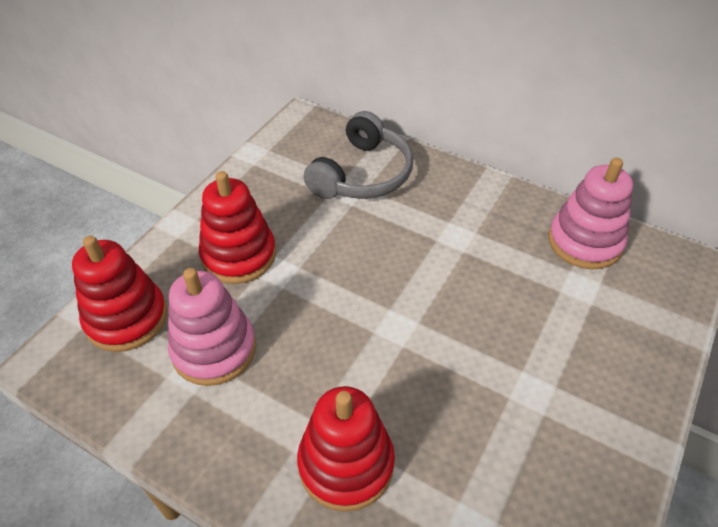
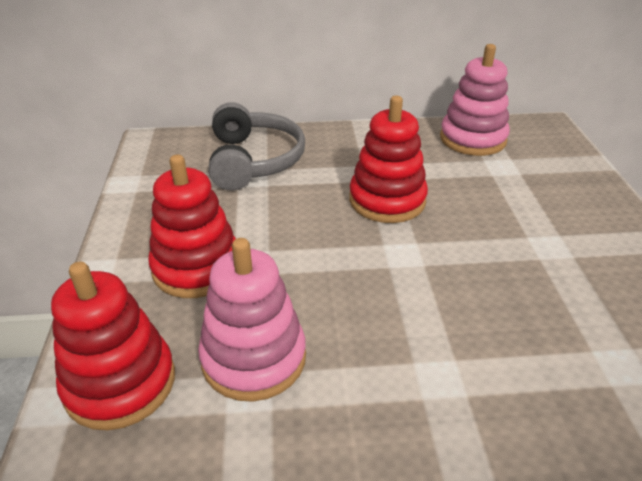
camera: 35 degrees left, 10 degrees down
red stacking toy [297,386,395,512] -> red stacking toy moved to [349,95,428,223]

